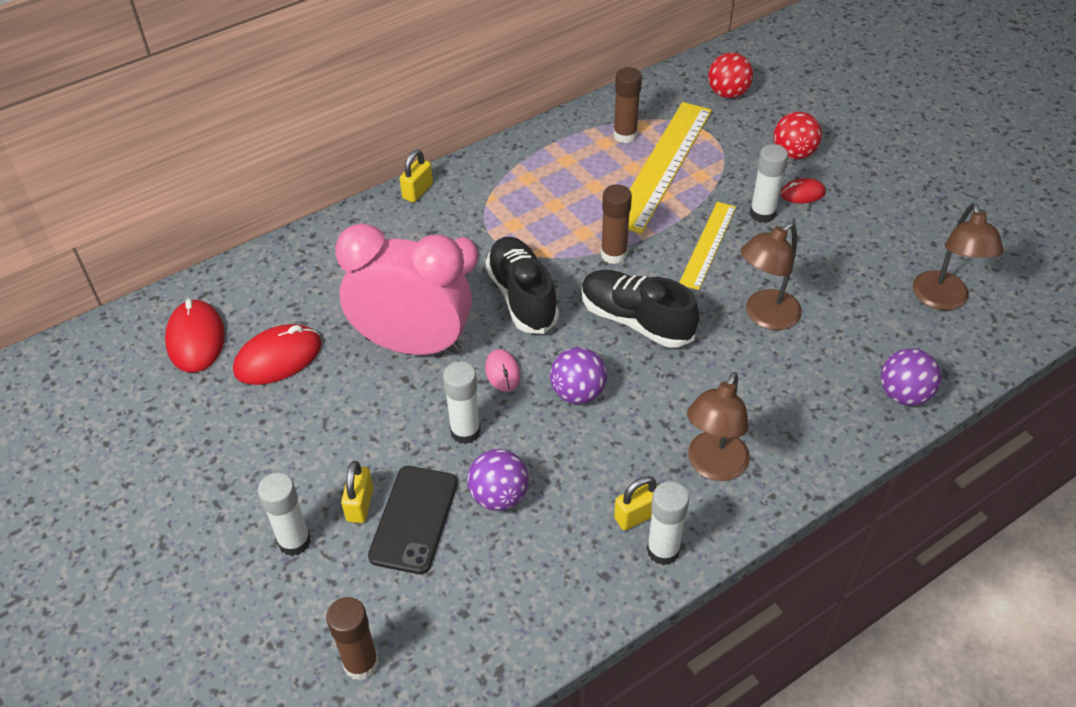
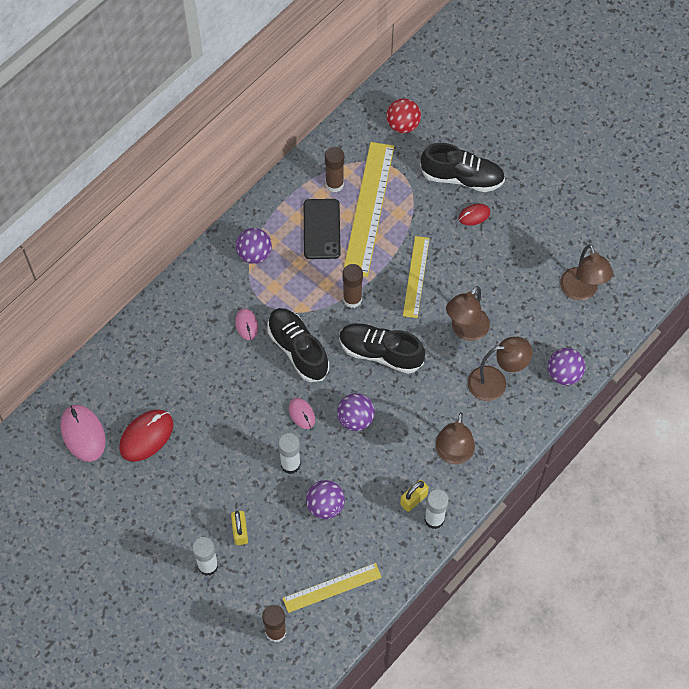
camera: 15 degrees left, 15 degrees up
red mouse [165,299,225,372] -> pink mouse [61,405,106,462]
pink clock [335,223,472,355] -> none
black phone [368,466,458,574] -> black phone moved to [304,199,341,259]
yellow padlock [400,149,433,203] -> none
white glue stick [750,144,788,223] -> none
red ball [774,112,822,160] -> black shoe [420,143,505,192]
none -> purple ball [236,228,272,264]
none -> yellow ruler [283,563,382,613]
none -> brown lamp [468,337,532,401]

